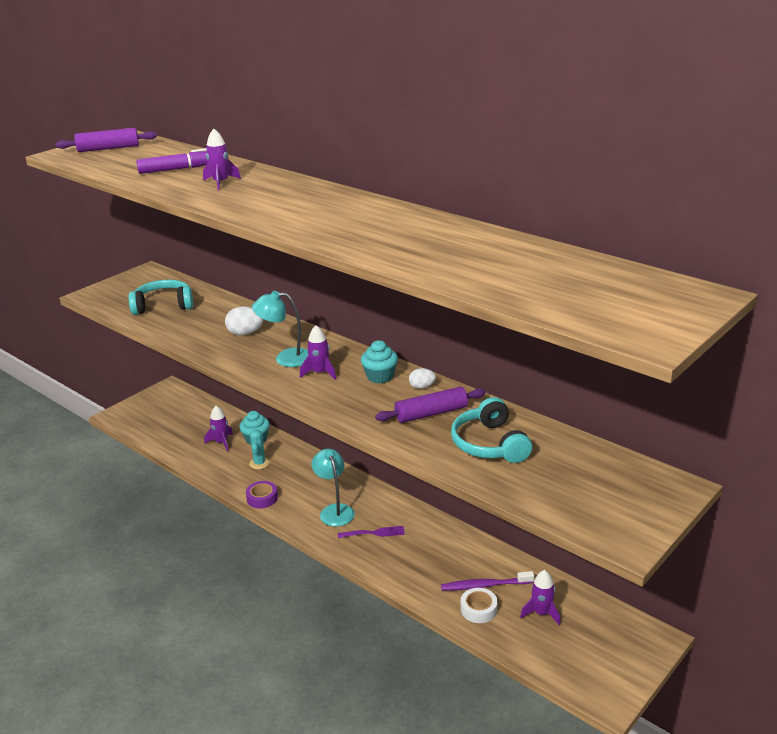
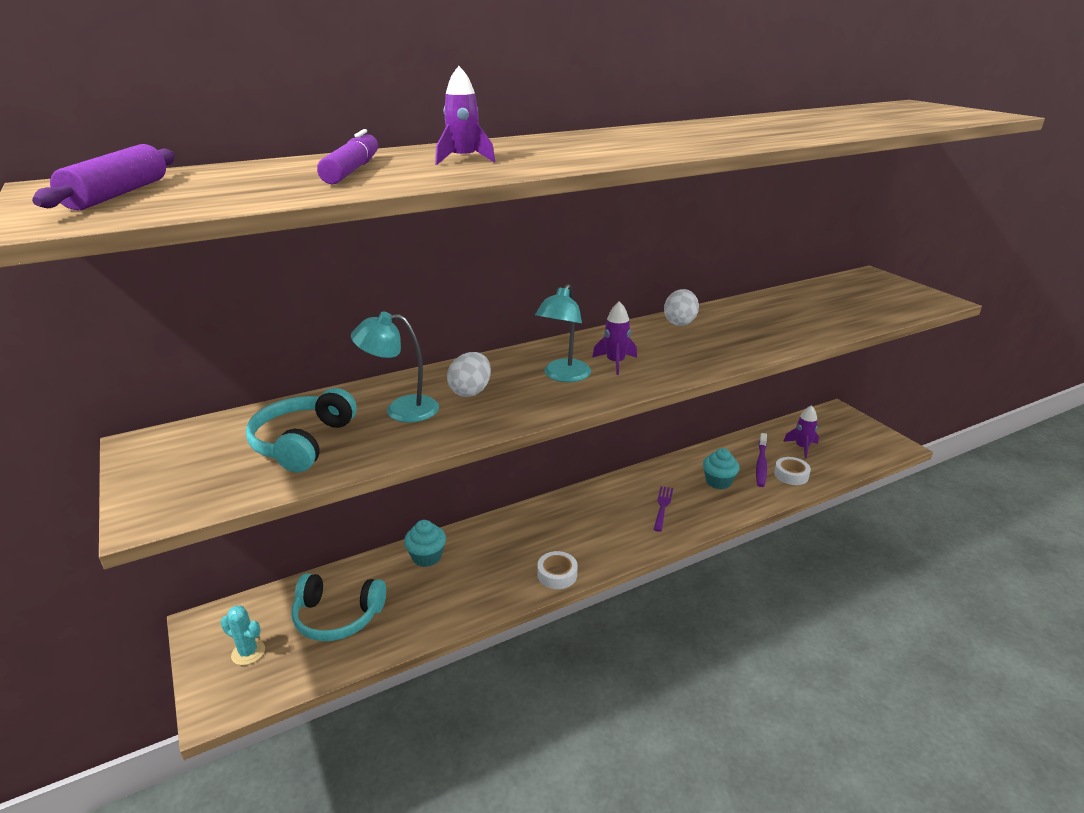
camera: 70 degrees left, 0 degrees up
purple rocket [204,406,233,452] -> none
purple tape [246,481,278,508] -> white tape [537,551,578,589]
turquoise cactus [249,429,270,469] -> turquoise cactus moved to [220,606,265,665]
turquoise lamp [312,449,355,527] -> turquoise lamp moved to [351,312,439,423]
turquoise cupcake [361,340,398,384] -> turquoise cupcake moved to [703,448,740,489]
purple rolling pin [375,387,486,423] -> none
white egg [409,368,436,389] -> white egg [664,289,699,326], size x1.58
turquoise headphones [451,397,532,463] -> turquoise headphones moved to [292,573,386,641]

